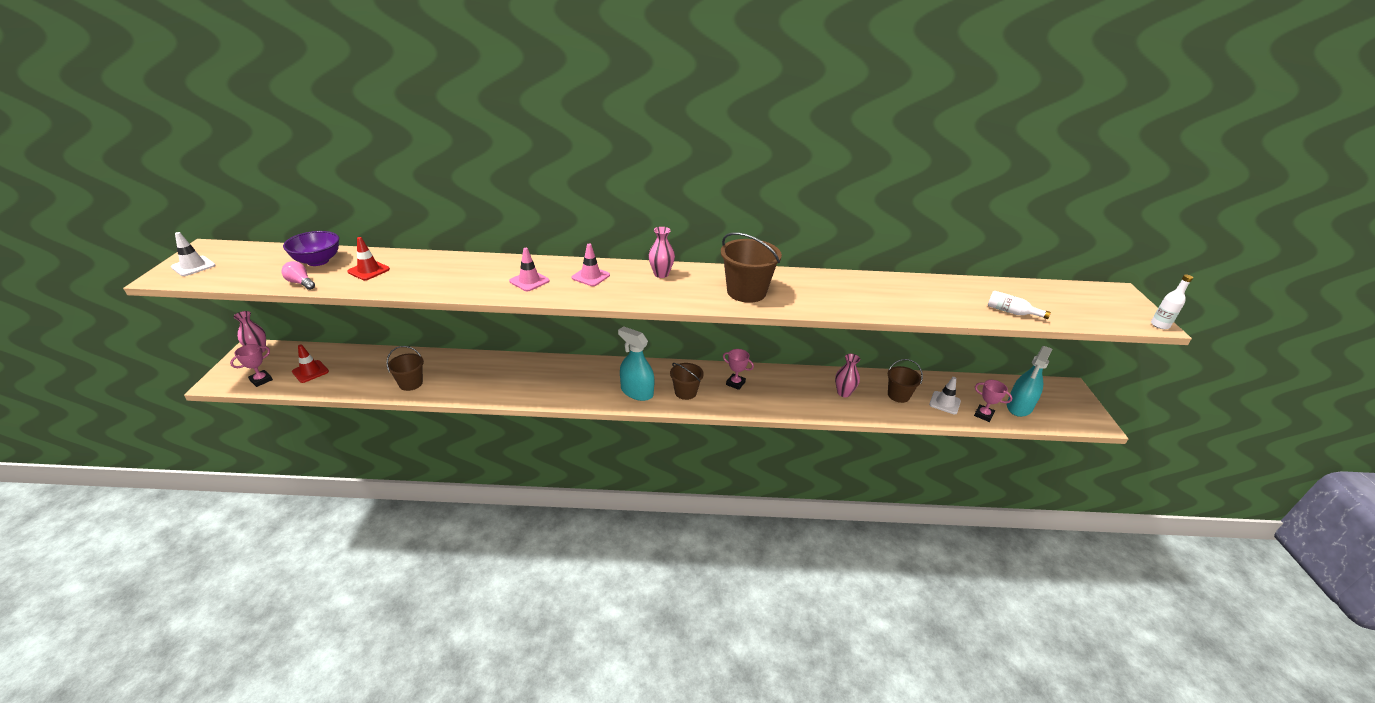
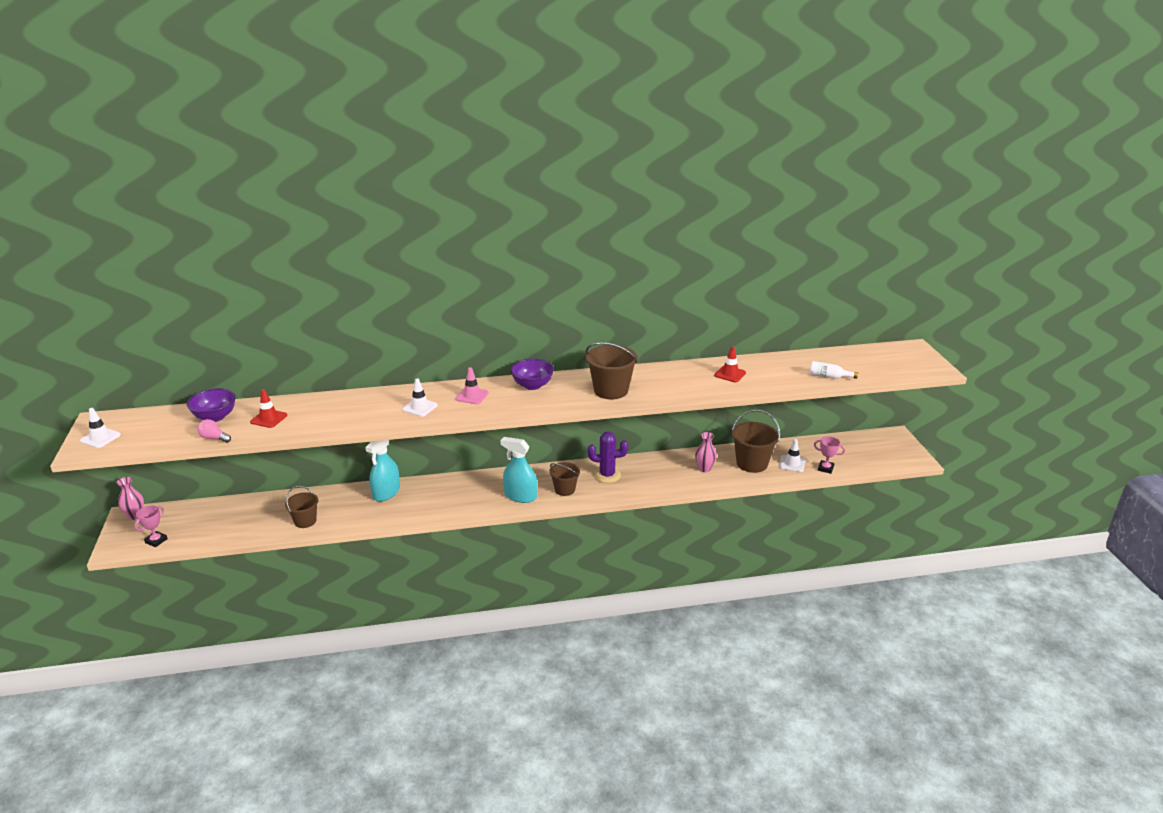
camera: 10 degrees left, 5 degrees down
red traffic cone [292,345,329,383] -> red traffic cone moved to [714,346,746,382]
pink traffic cone [509,248,549,291] -> white traffic cone [402,379,438,417]
pink vase [649,227,675,278] -> purple bowl [510,359,554,390]
pink trophy [723,349,754,390] -> purple cactus [588,432,628,483]
brown bucket [888,359,923,403] -> brown bucket [732,409,780,473], size x1.59
turquoise spray bottle [1007,346,1052,417] -> turquoise spray bottle moved to [365,440,400,501]
white bottle [1151,274,1193,329] -> none

